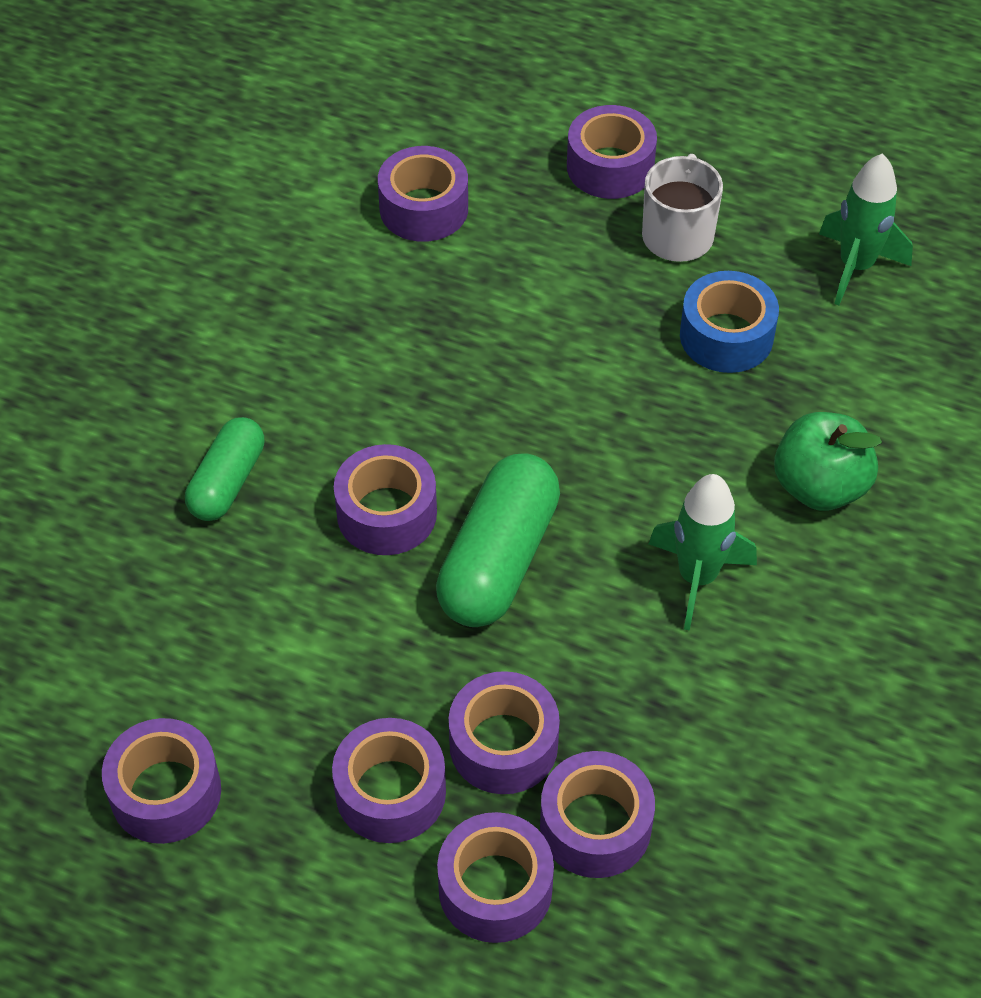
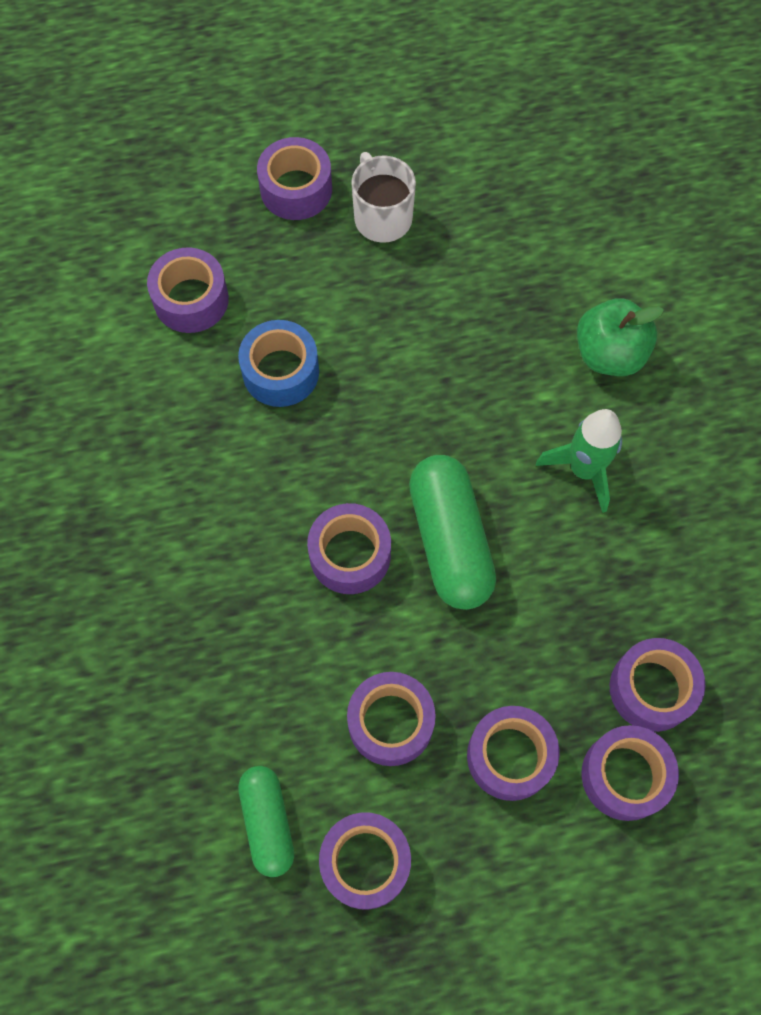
camera: 35 degrees left, 15 degrees up
green capsule [185,417,264,521] -> green capsule moved to [238,766,294,877]
purple tape [449,671,560,794] -> purple tape moved to [347,672,436,766]
blue tape [680,271,779,373] -> blue tape moved to [238,320,319,407]
green rocket [819,154,913,305] -> none

